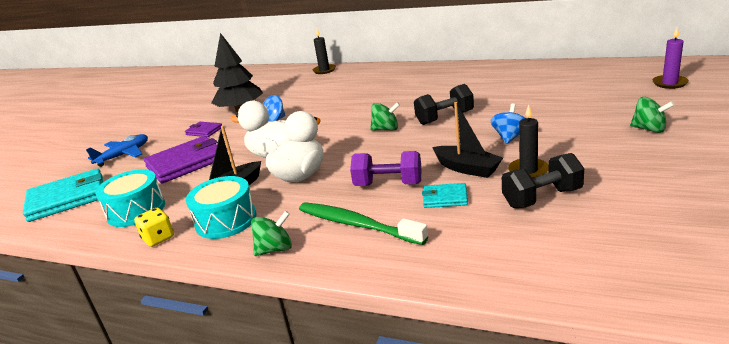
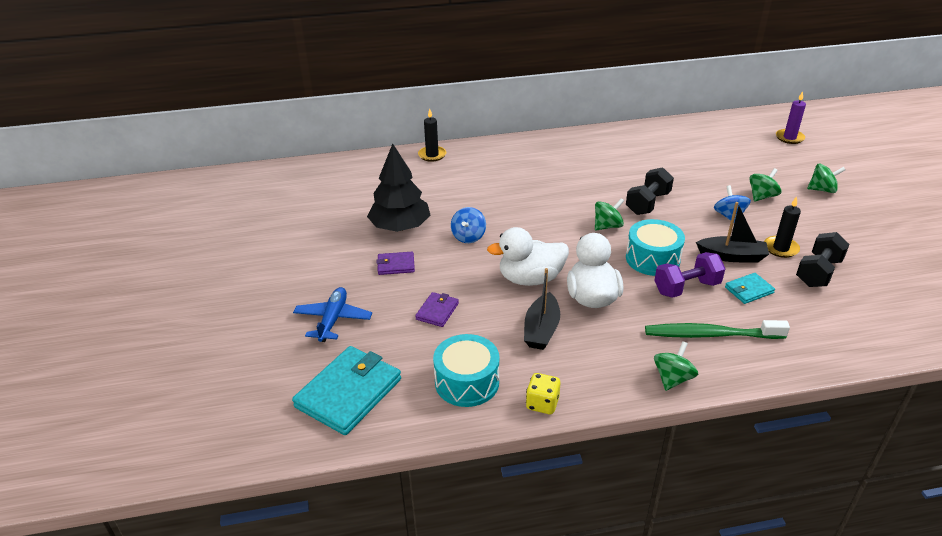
camera: 35 degrees left, 10 degrees up
purple wallet [144,136,218,184] -> purple wallet [415,292,459,327], size x0.50
turquoise drum [186,176,257,239] -> turquoise drum moved to [626,219,685,276]
none -> green spinning top [749,168,781,202]

